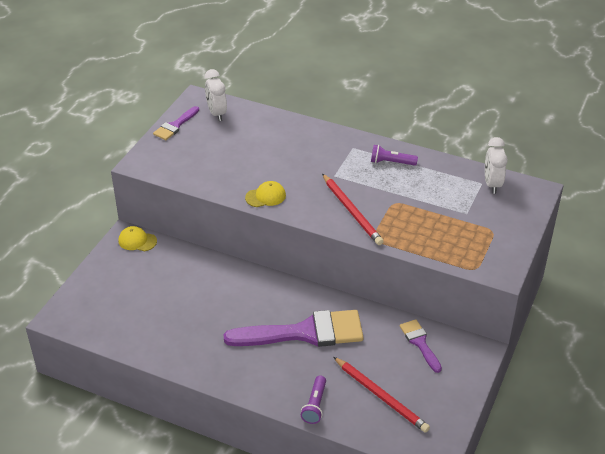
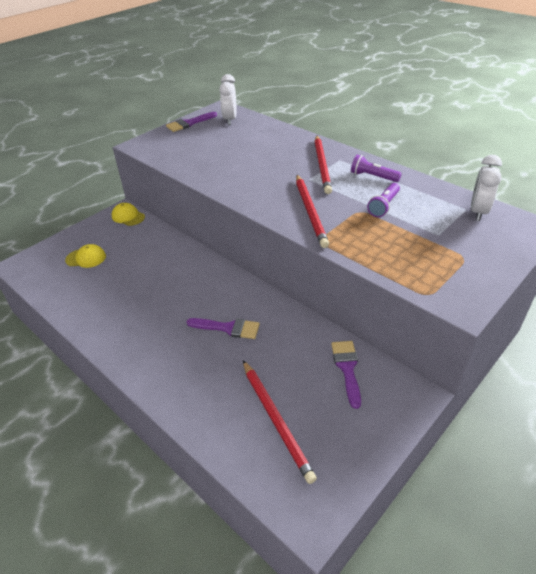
camera: 20 degrees right, 0 degrees up
purple brush [223,310,364,347] -> purple brush [187,318,260,339], size x0.49
yellow cap [245,181,286,207] -> yellow cap moved to [65,244,106,268]
purple flashlight [301,375,326,424] -> purple flashlight moved to [367,183,400,217]
none -> red pencil [315,135,332,194]

